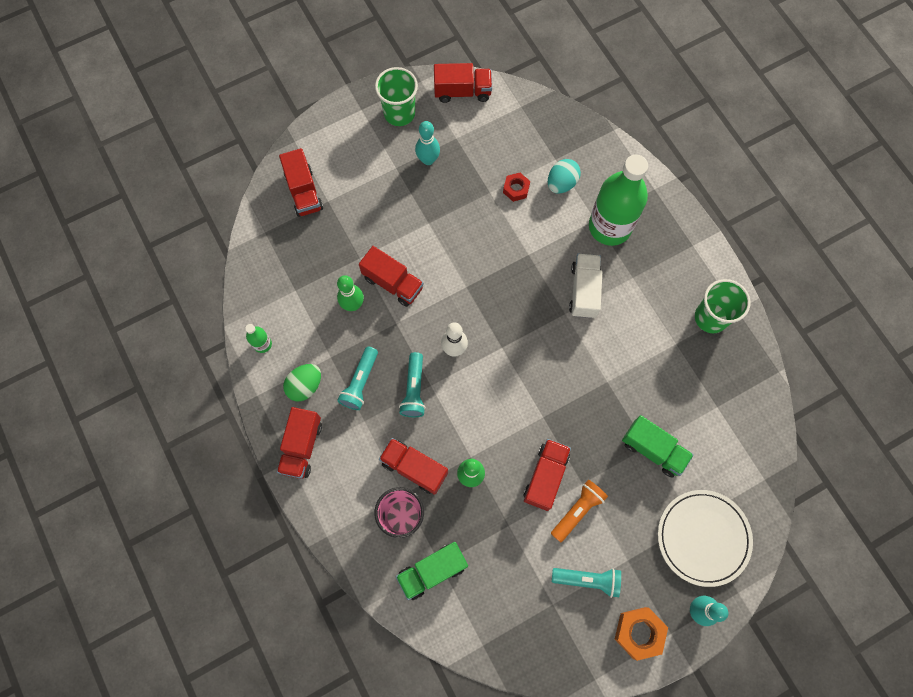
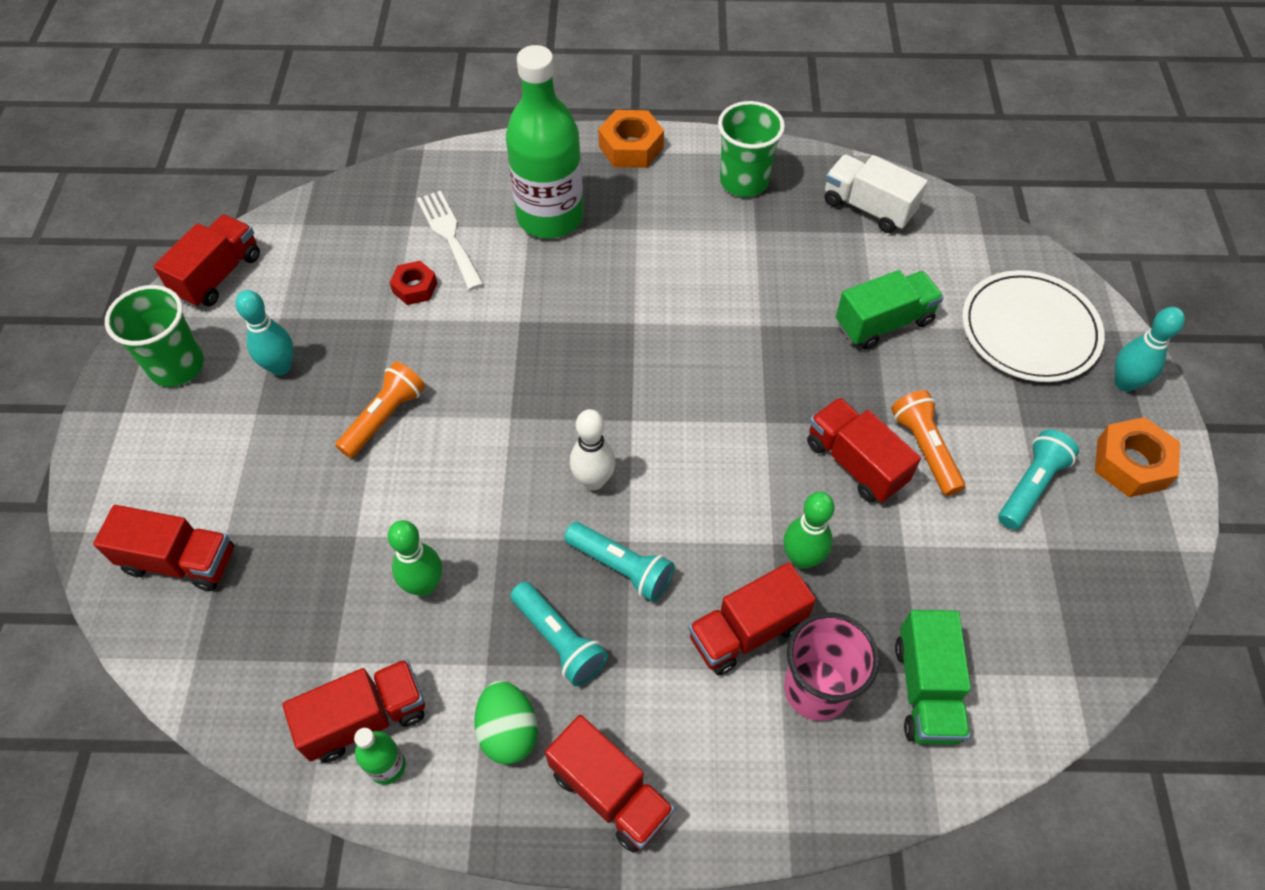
camera: 60 degrees left, 15 degrees down
red truck [359,246,424,307] -> red truck moved to [282,659,425,763]
turquoise egg [548,159,581,194] -> white fork [417,191,484,290]
white truck [569,254,602,318] -> white truck moved to [825,154,928,233]
none -> orange flashlight [335,362,425,458]
none -> orange nut [598,110,664,168]

